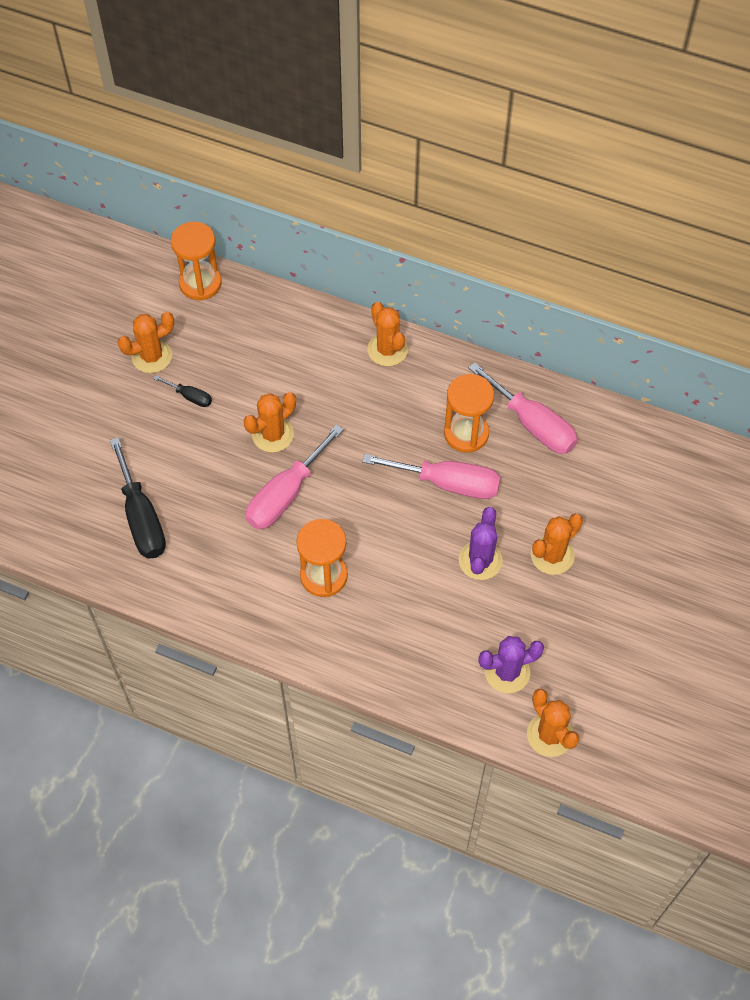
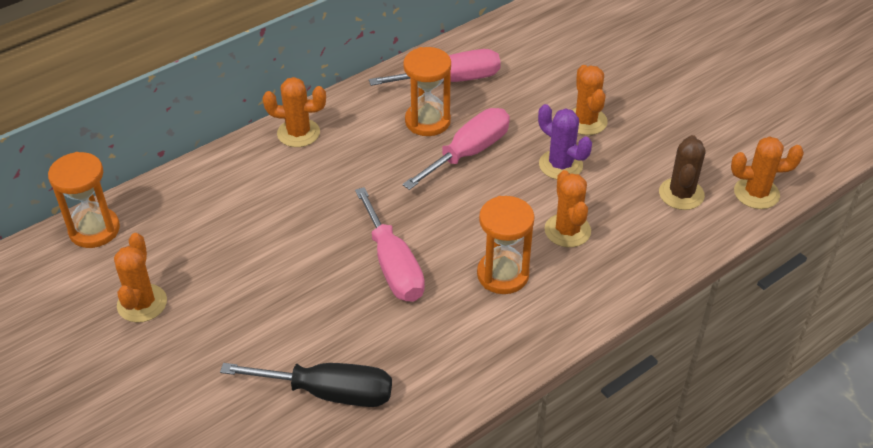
camera: 60 degrees left, 15 degrees down
black screwdriver [153,375,212,407] -> none
orange cactus [244,392,296,452] -> orange cactus moved to [544,170,591,247]
purple cactus [478,636,544,693] -> brown cactus [659,135,705,210]

